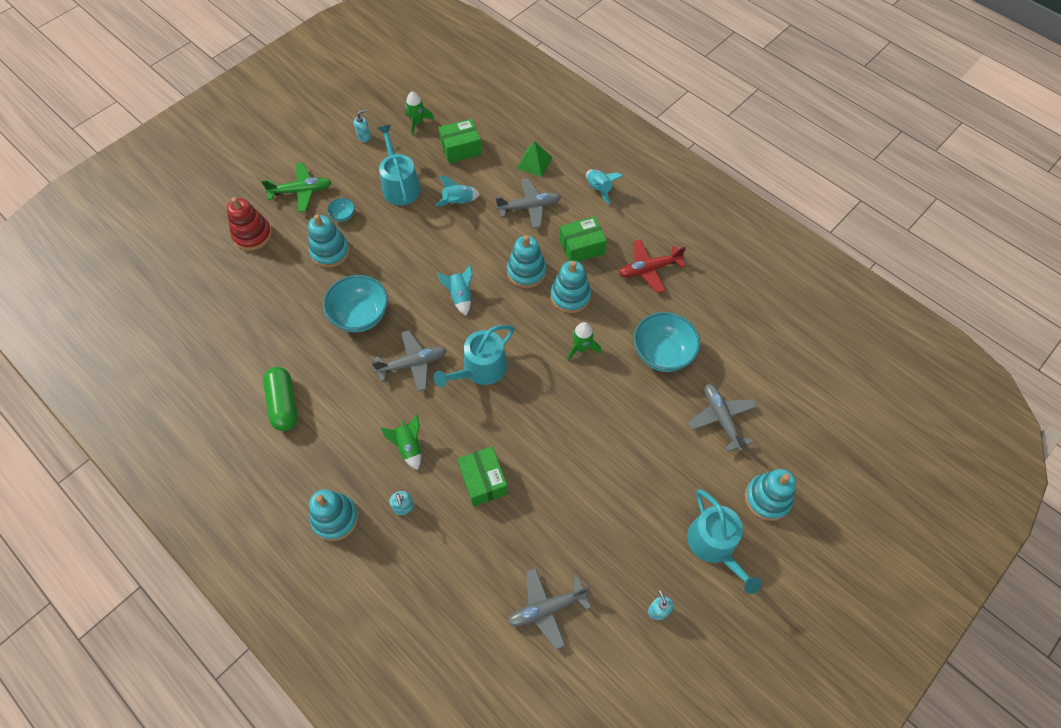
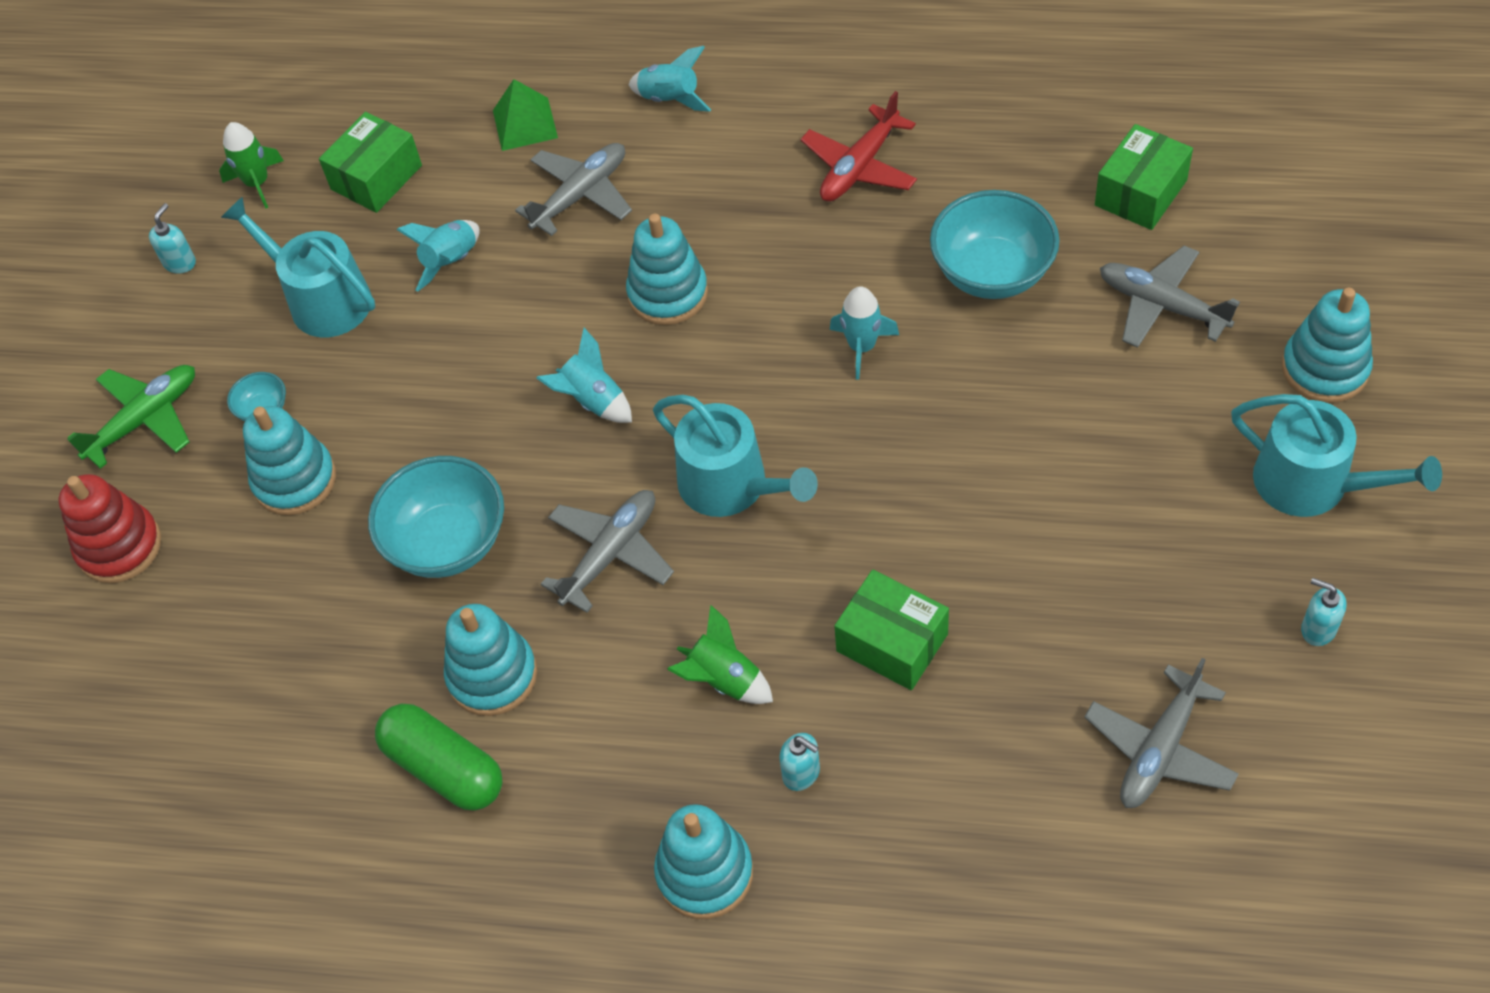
camera: 30 degrees left, 5 degrees down
turquoise watering can [433,325,514,387] -> turquoise watering can turned 60 degrees counterclockwise [653,395,818,517]
turquoise stacking toy [550,261,591,313] -> turquoise stacking toy moved to [444,604,537,716]
green box [560,216,607,262] -> green box moved to [1095,124,1193,230]
green rocket [567,322,601,361] -> turquoise rocket [830,286,899,380]

